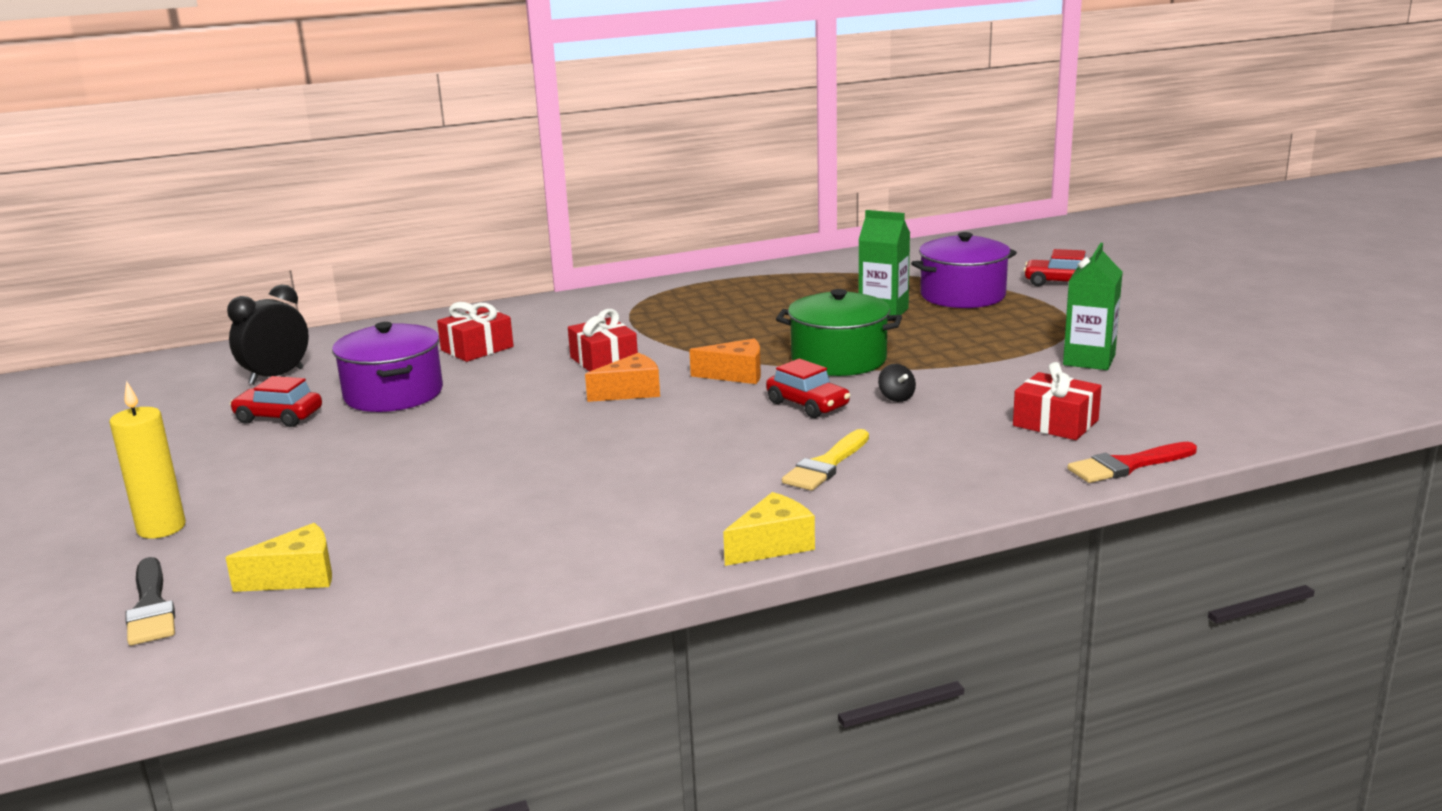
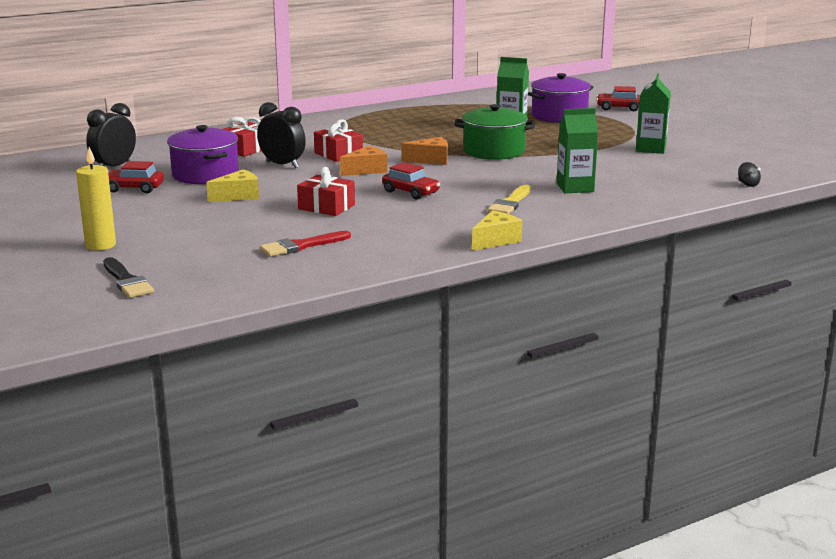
camera: 10 degrees left, 0 degrees up
yellow cheese [226,523,332,592] -> yellow cheese moved to [206,169,259,202]
red car [766,359,850,418] -> red car moved to [382,162,440,200]
black spinning top [878,364,916,402] -> black spinning top moved to [738,162,761,187]
red gift [1013,362,1101,440] -> red gift moved to [297,167,355,216]
red brush [1068,442,1197,483] -> red brush moved to [260,231,351,257]
none -> black clock [257,102,306,168]
none -> green carton [557,108,598,193]

